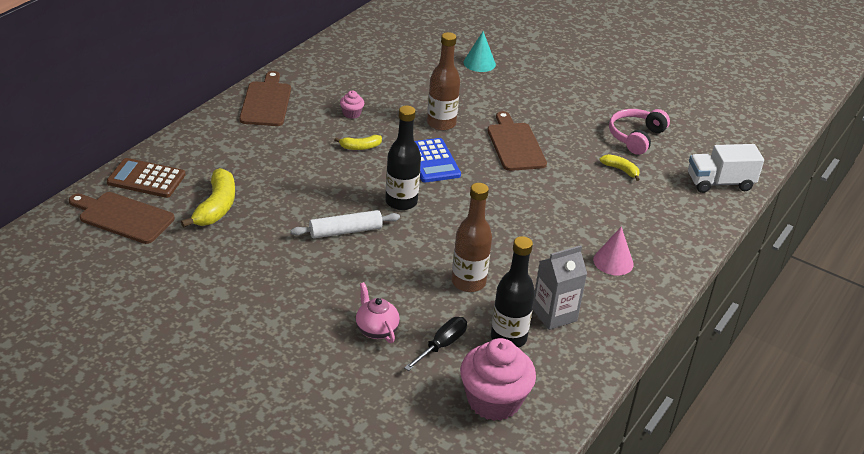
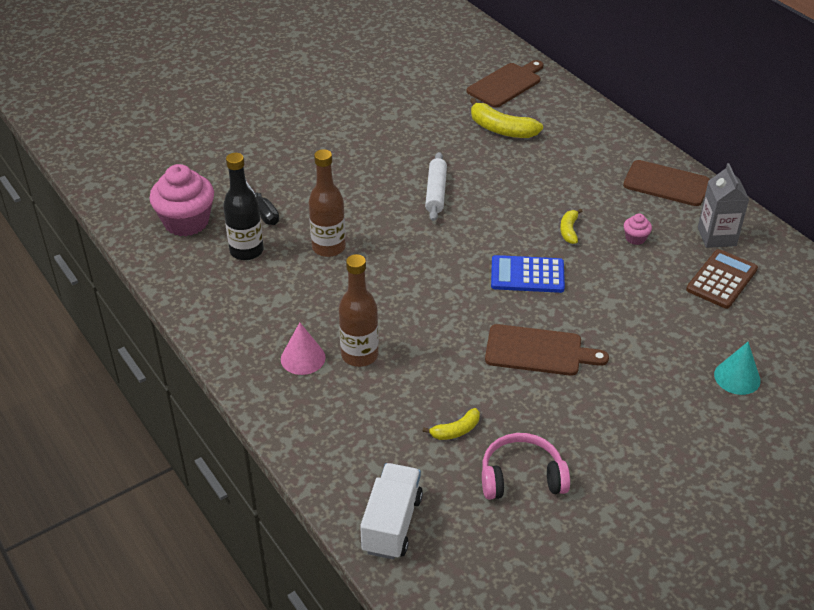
camera: 115 degrees right, 5 degrees up
brown calculator [107,158,185,198] -> brown calculator moved to [686,249,758,309]
pink teapot [356,282,400,343] -> none
black bottle [385,106,421,210] -> none
brown bottle [427,32,460,131] -> brown bottle moved to [339,254,379,367]
grey carton [533,245,587,330] -> grey carton moved to [698,163,749,248]
pink headphones [609,109,670,155] -> pink headphones turned 60 degrees counterclockwise [482,433,570,500]

